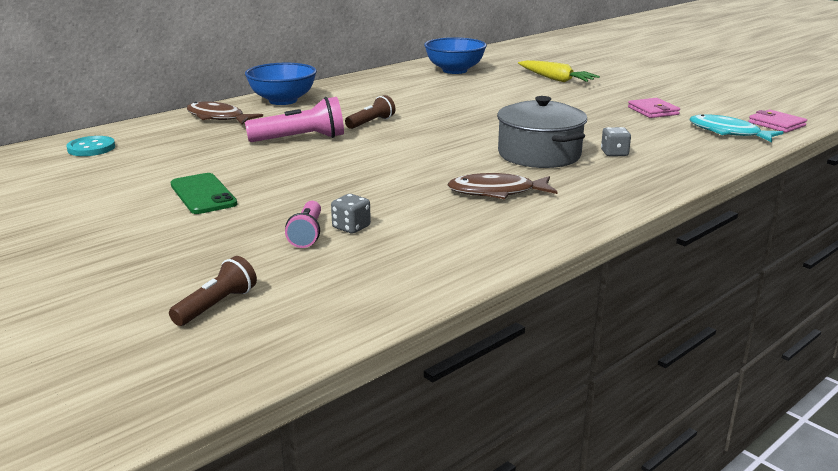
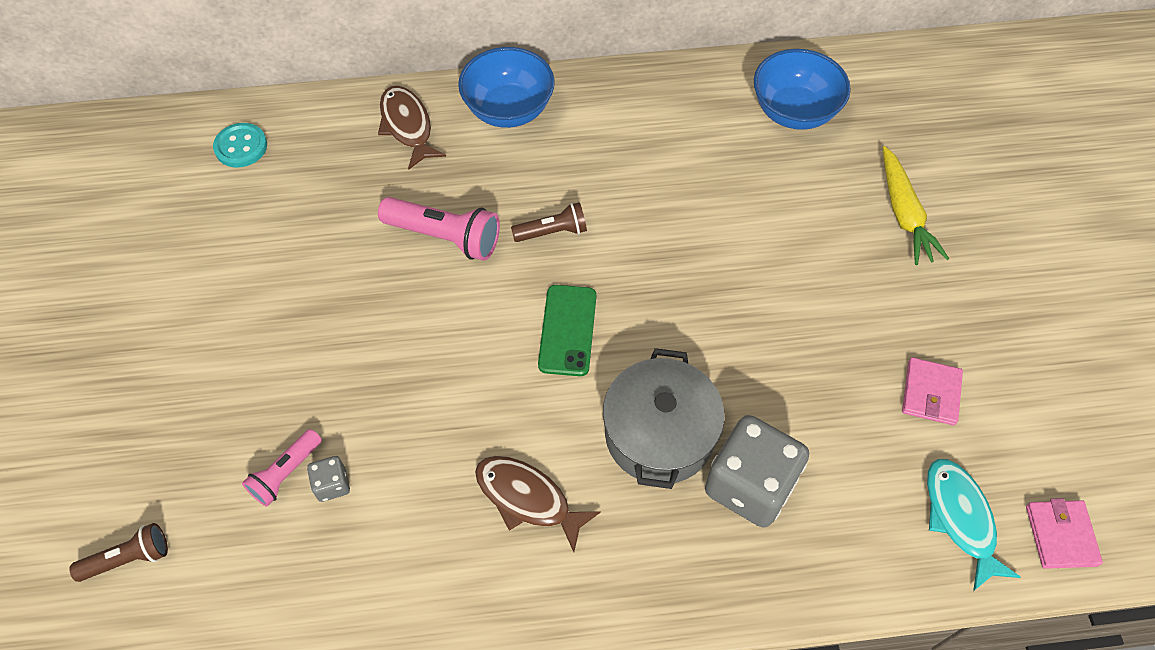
camera: 35 degrees right, 35 degrees up
green phone [171,173,237,214] -> green phone moved to [538,285,596,376]
grey dice [601,127,631,156] -> grey dice [705,415,809,528], size x2.26

